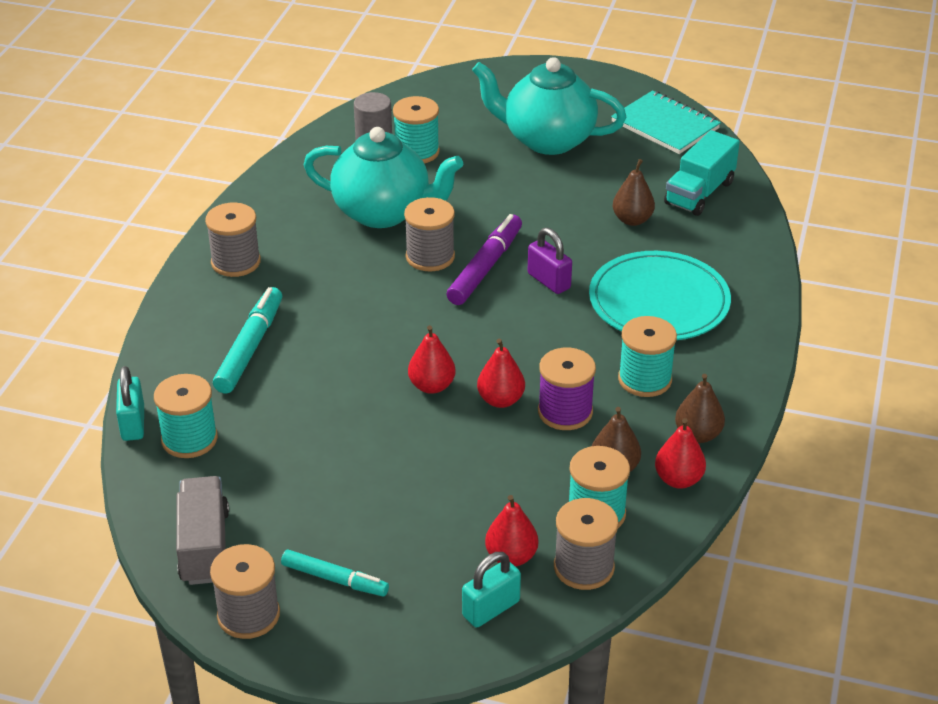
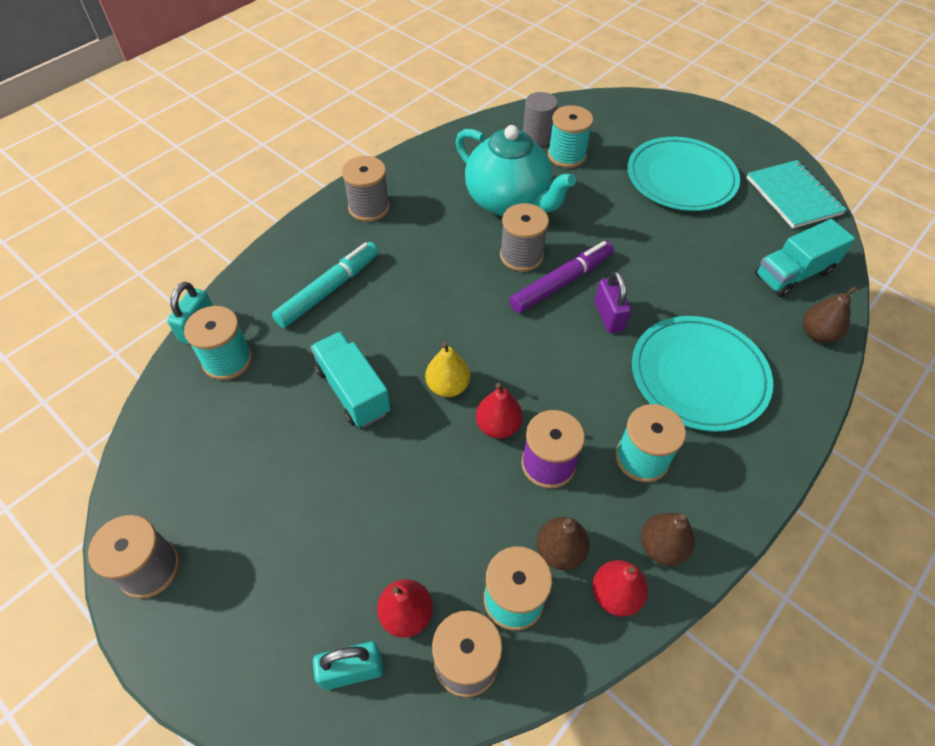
camera: 25 degrees right, 15 degrees up
grey truck [176,476,229,585] -> none
turquoise marker [281,550,389,596] -> none
red pear [408,325,456,394] -> yellow pear [425,342,470,397]
turquoise teapot [472,57,626,155] -> turquoise plate [628,137,740,211]
brown pear [613,159,655,226] -> brown pear moved to [803,286,858,343]
none -> turquoise truck [310,332,391,428]

